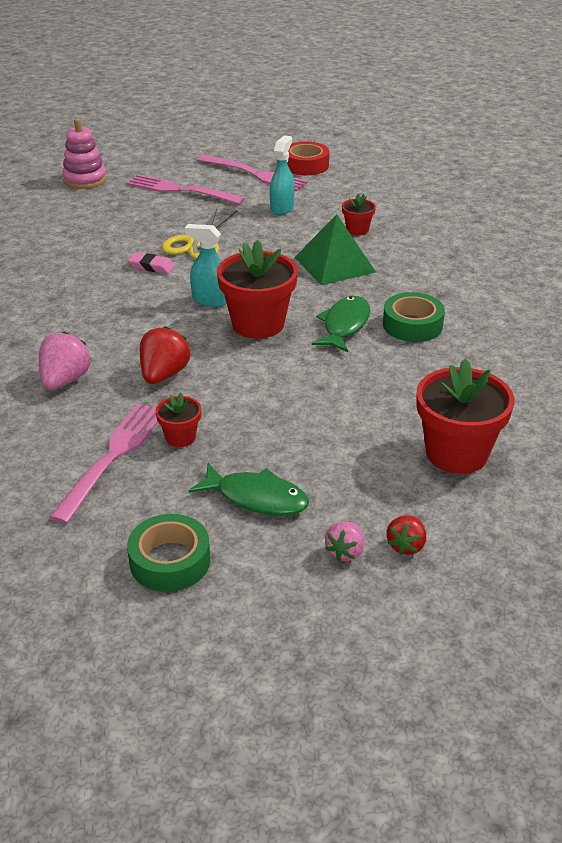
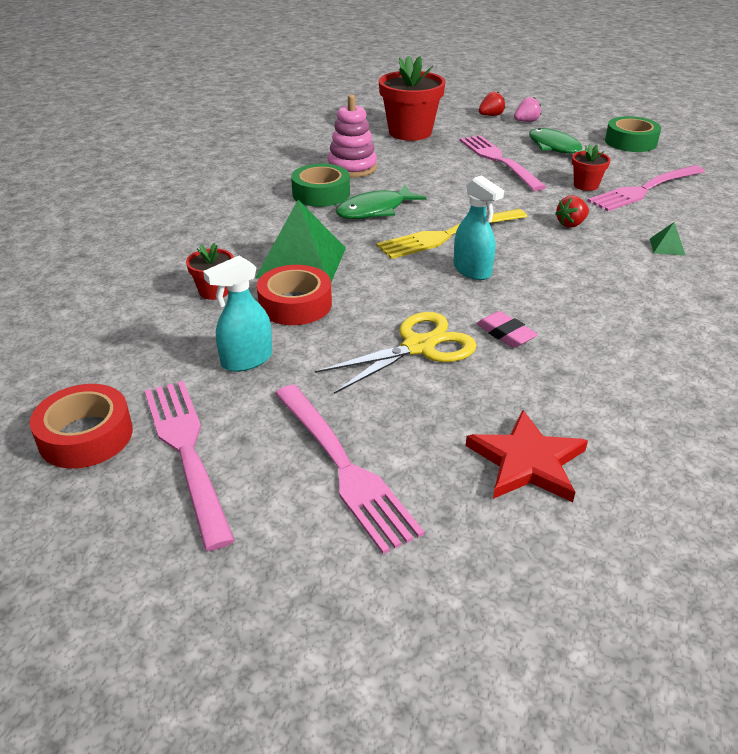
camera: 145 degrees left, 0 degrees up
pink strawberry [39,332,91,390] -> green pyramid [650,222,686,256]
pink stacking toy [62,118,107,189] -> pink stacking toy moved to [328,95,377,178]
red strawberry [140,326,190,384] -> red strawberry [555,195,589,228], size x0.63
red flower pot [217,240,298,339] -> yellow fork [377,209,527,259]
none -> red tape [257,265,332,325]
none -> pink fork [460,135,546,191]
none -> red star [466,410,588,502]

